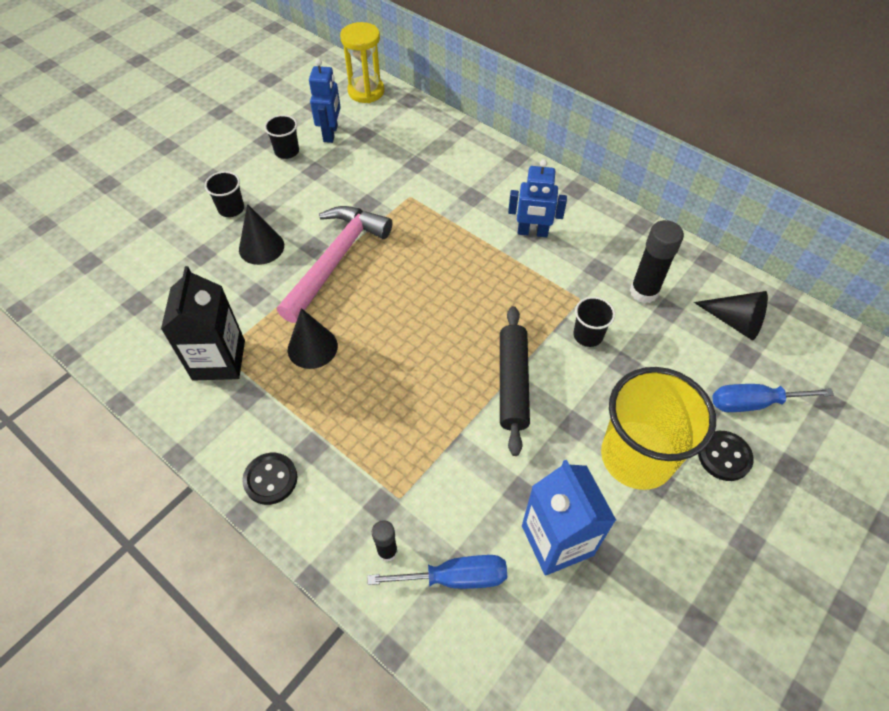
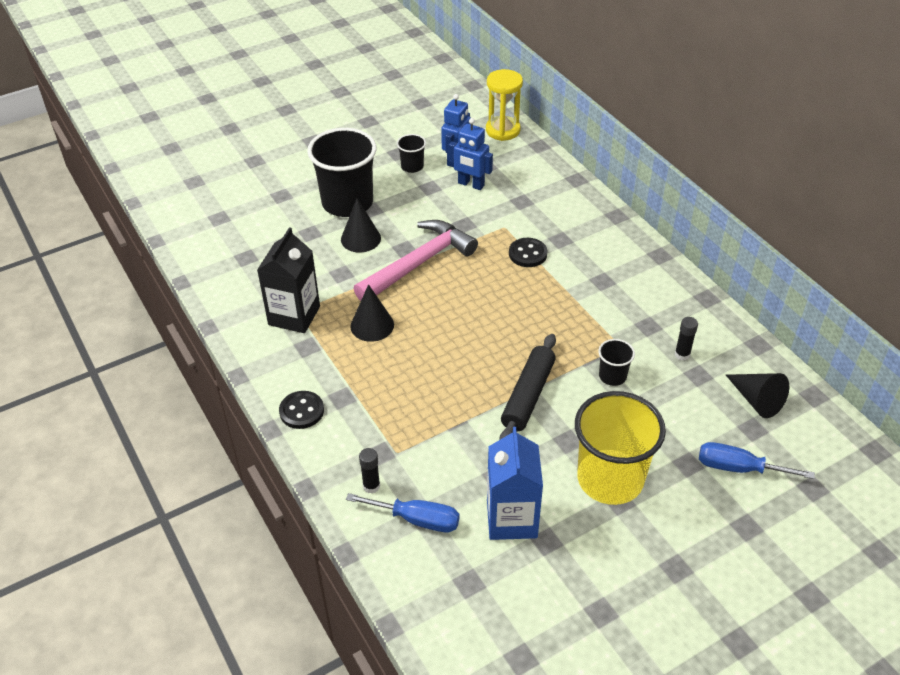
camera: 20 degrees right, 10 degrees down
black cup [205,171,244,217] -> black cup [307,128,377,217], size x2.20
blue robot [508,160,567,238] -> blue robot moved to [449,118,493,190]
black glue stick [630,220,684,303] -> black glue stick [675,317,698,361], size x0.57
black button [698,431,754,481] -> black button moved to [509,238,547,267]

